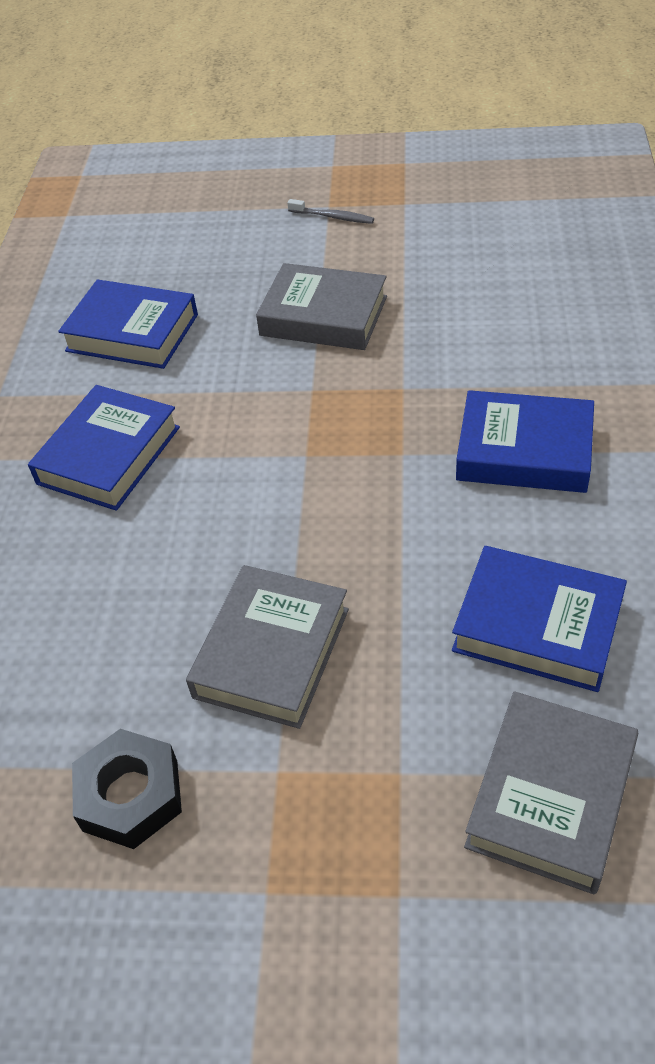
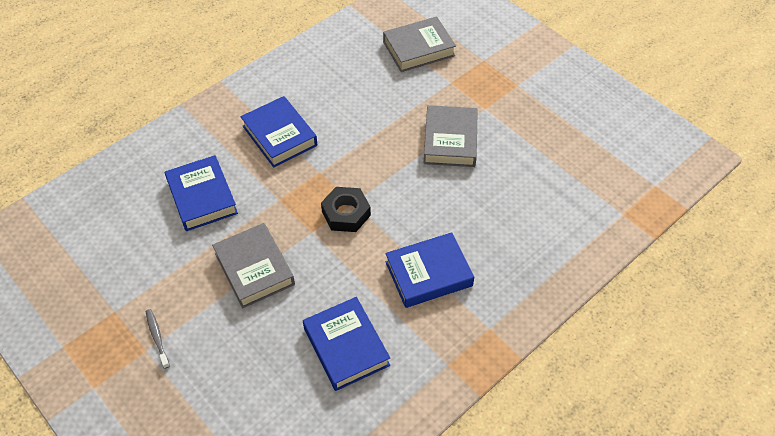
camera: 140 degrees left, 5 degrees up
black nut [72,729,182,849] -> black nut moved to [321,187,371,232]
grey book [186,565,349,729] -> grey book turned 60 degrees counterclockwise [424,105,478,167]
blue book [452,546,627,692] -> blue book moved to [165,155,238,231]

